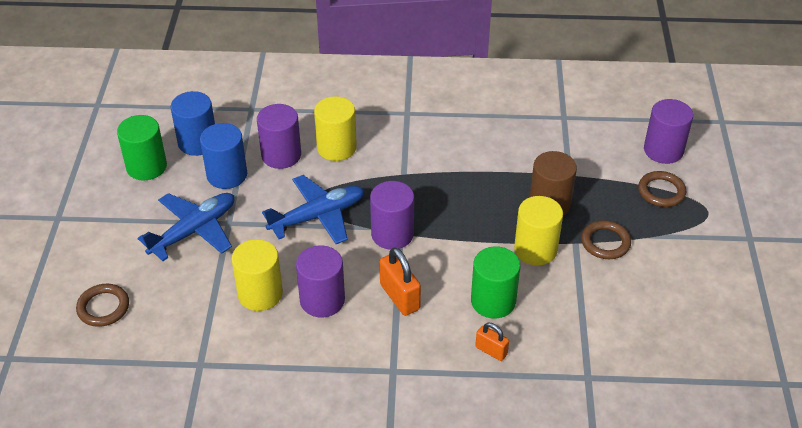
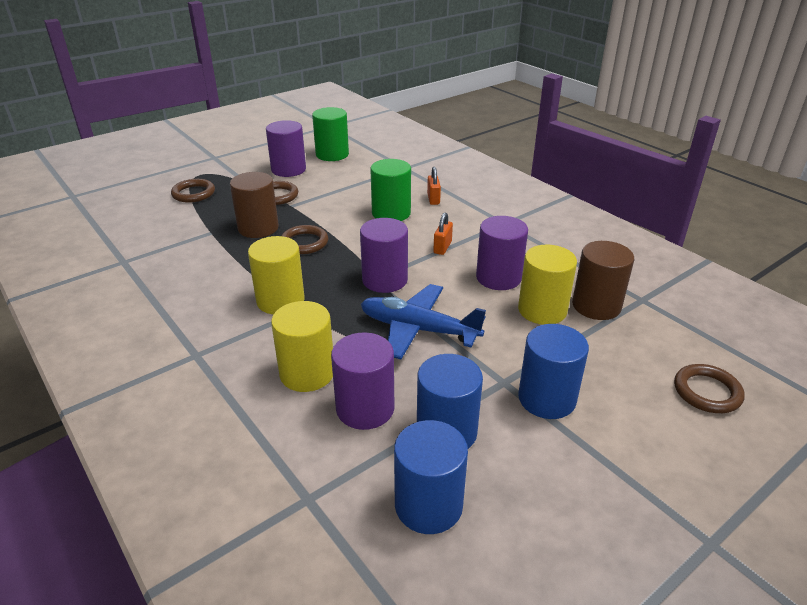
camera: 130 degrees left, 10 degrees down
green cylinder [117,115,167,180] -> green cylinder moved to [312,107,349,161]
blue plane [138,193,234,261] -> blue cylinder [518,324,589,419]
orange padlock [380,247,421,316] -> orange padlock [433,212,453,255], size x0.61
yellow cylinder [514,196,563,265] -> yellow cylinder moved to [248,236,305,314]
purple cylinder [644,99,693,164] -> purple cylinder moved to [266,120,306,177]
none -> brown ring [281,225,328,254]
none -> brown cylinder [572,241,634,320]

